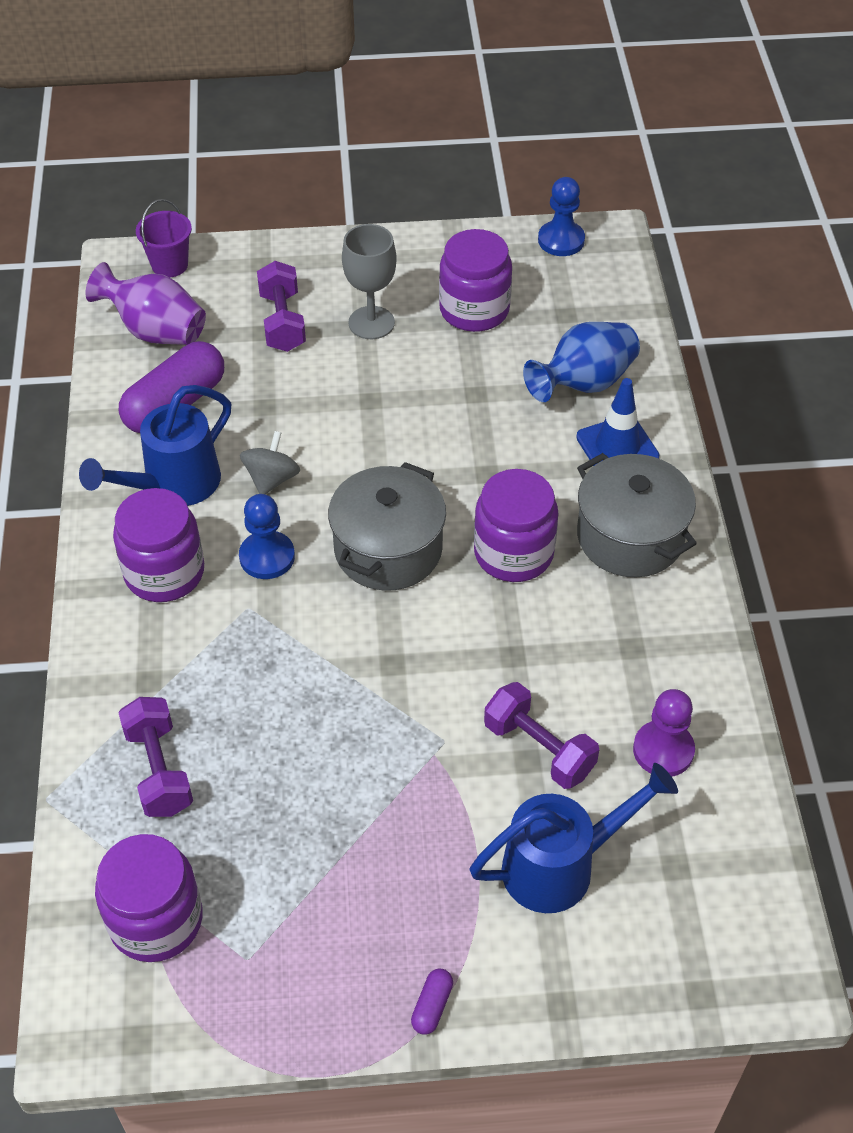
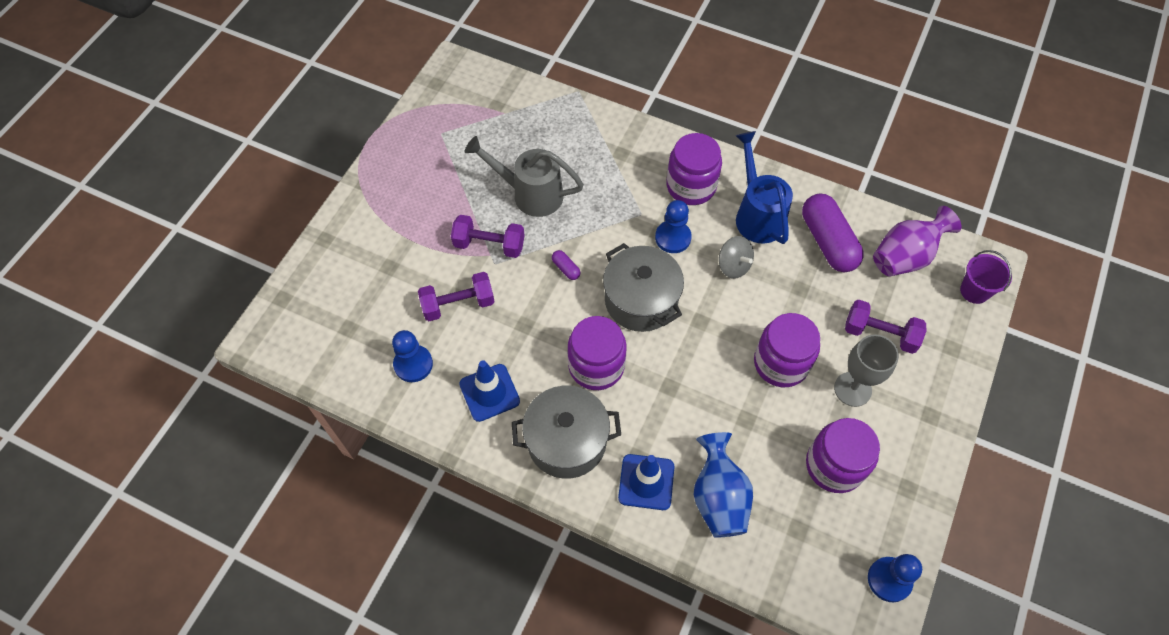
camera: 120 degrees right, 10 degrees up
purple jar [95,834,203,962] -> purple jar moved to [754,313,820,387]
purple dumbbell [118,697,193,817] -> purple dumbbell moved to [451,215,525,258]
purple capsule [411,969,453,1035] -> purple capsule moved to [552,250,581,280]
blue watering can [469,763,678,913] -> none
purple pawn [633,689,695,777] -> blue pawn [392,330,433,382]
none -> blue traffic cone [459,360,520,422]
none -> grey watering can [464,136,584,217]

